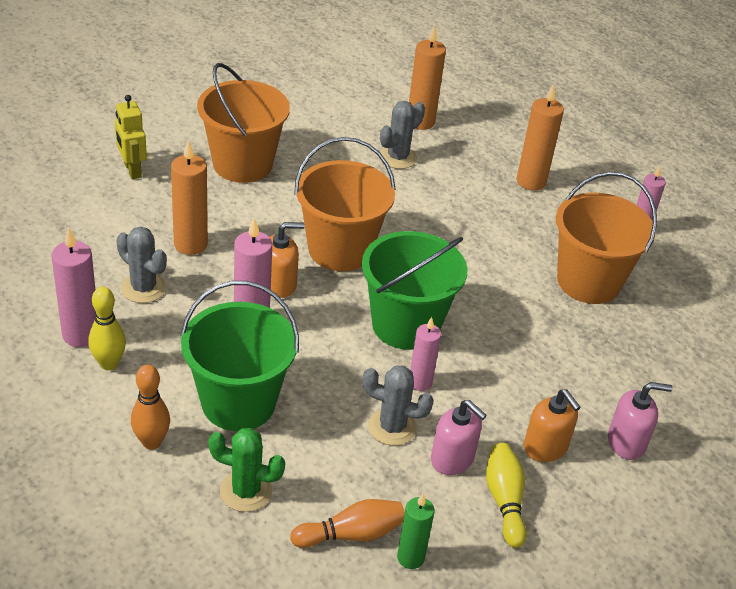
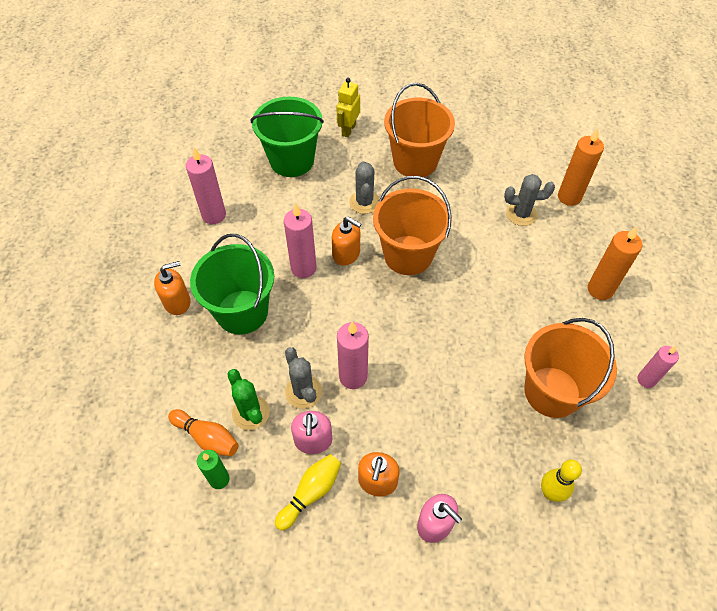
camera: 50 degrees right, 15 degrees up
yellow bowling pin [88,287,126,370] -> yellow bowling pin moved to [541,459,582,502]
grey cactus [116,226,167,303] -> grey cactus moved to [349,161,379,214]
orange bowling pin [131,365,170,449] -> orange soap dispenser [154,261,190,315]
orange candle [171,140,208,255] -> none
green cactus [208,428,285,512] -> green cactus moved to [227,369,270,430]
green bucket [362,231,467,350] -> green bucket moved to [250,97,324,177]
pink candle [410,317,441,391] -> pink candle [337,321,369,389], size x1.53

